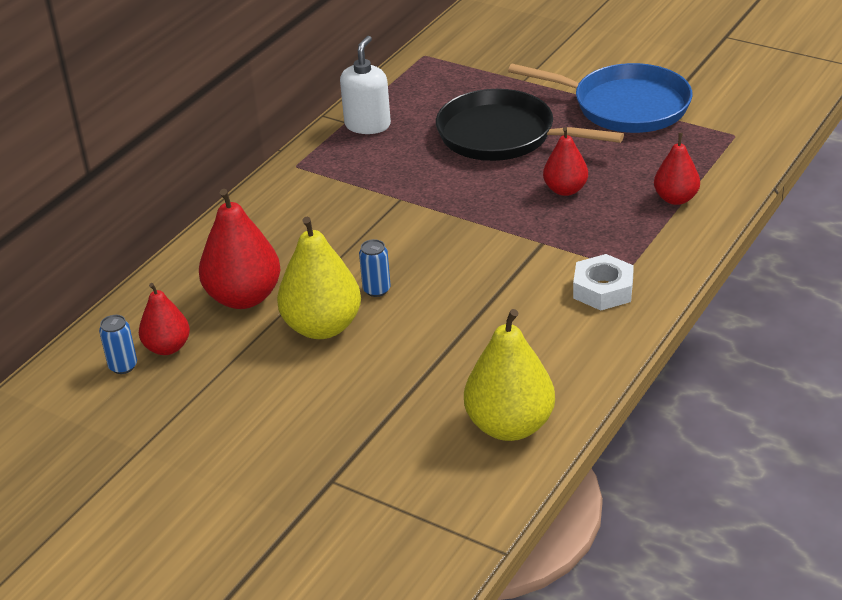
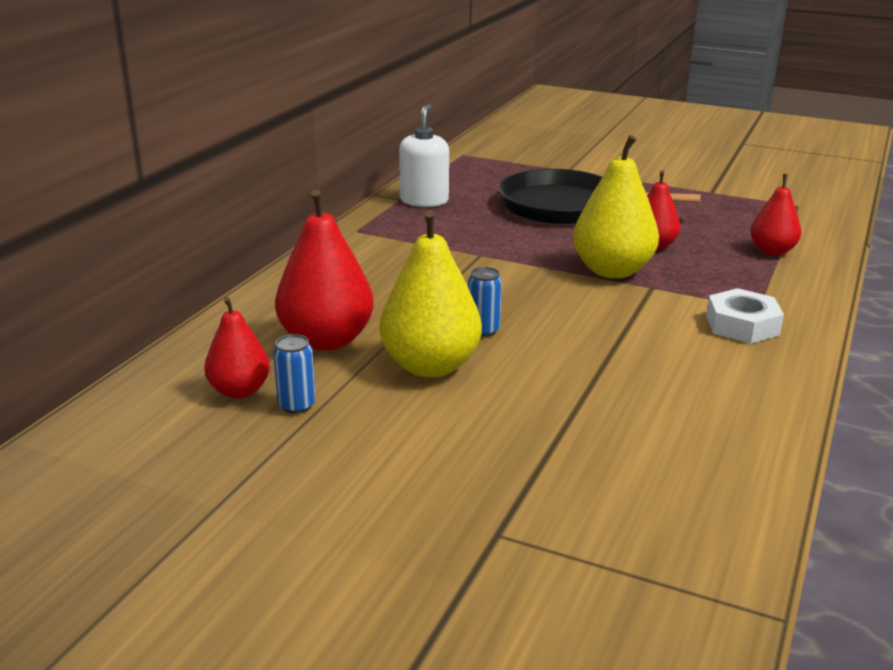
camera: 10 degrees left, 10 degrees down
blue can [99,315,137,374] -> blue can moved to [273,334,316,414]
yellow pear [464,309,555,441] -> yellow pear moved to [573,135,659,278]
blue pan [508,63,692,133] -> none

